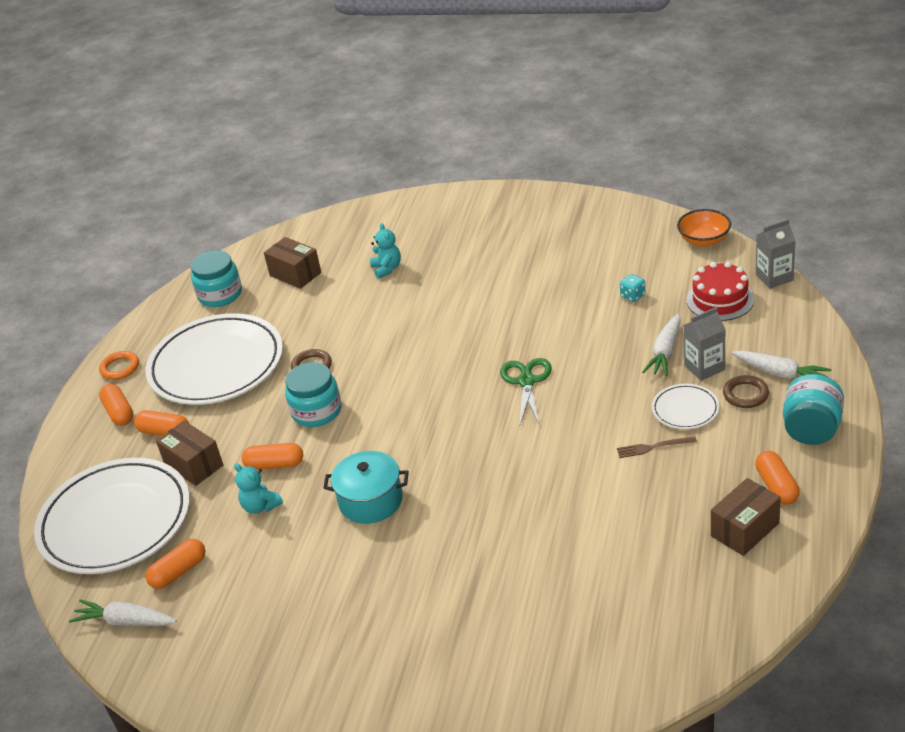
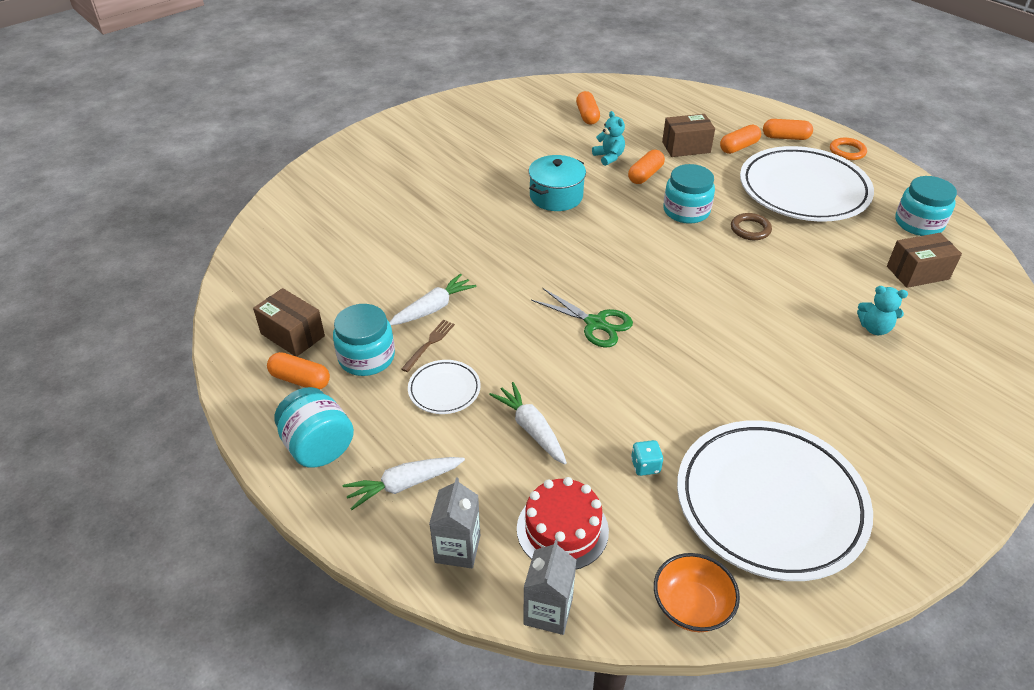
camera: 120 degrees right, 5 degrees up
white plate [34,458,190,574] -> white plate moved to [677,420,873,581]
white carrot [69,599,176,626] -> white carrot moved to [389,274,477,325]
turquoise teddy bear [234,464,283,514] -> turquoise teddy bear turned 75 degrees clockwise [592,111,625,166]
grey carton [684,307,726,381] -> grey carton moved to [429,477,480,568]
brown box [711,478,781,556] -> brown box turned 45 degrees counterclockwise [253,288,325,357]
brown ring [723,375,769,408] -> none
none -> turquoise jar [333,304,395,376]

